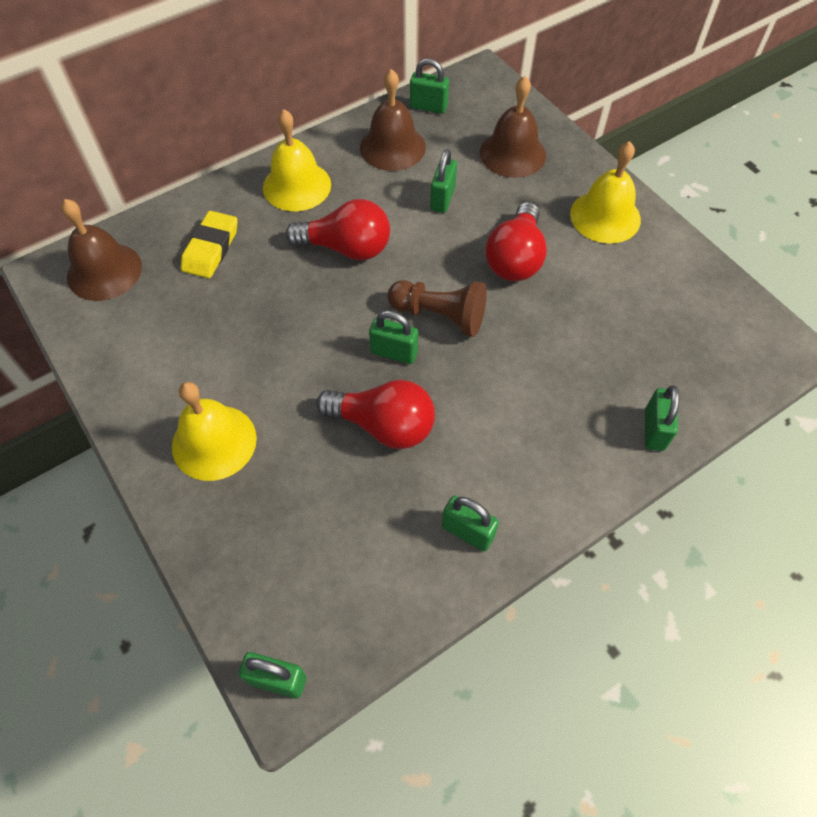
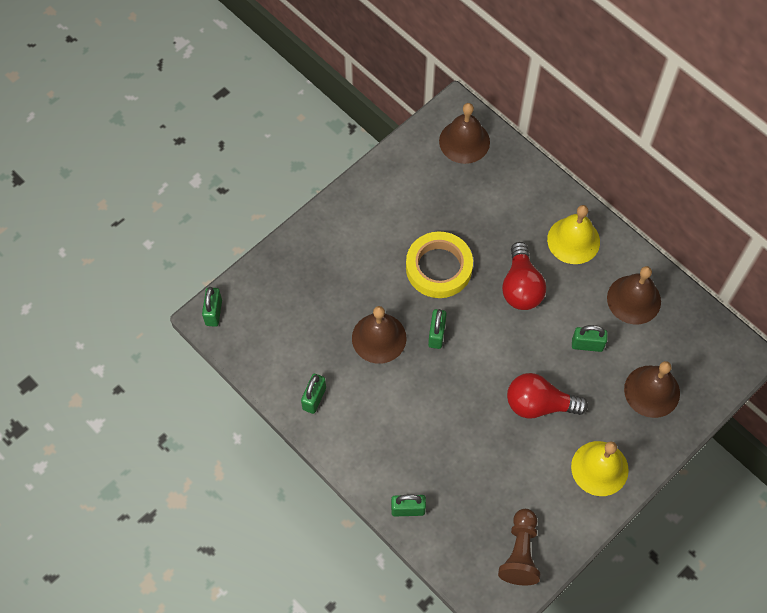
camera: 80 degrees right, 5 degrees up
yellow bell [172,382,257,481] -> none
yellow eraser [181,211,238,278] -> none
red light bulb [316,380,435,449] -> brown bell [352,306,407,364]
brown pawn [387,280,487,337] -> brown pawn moved to [498,509,540,585]
green padlock [410,58,449,114] -> none
none -> yellow tape [406,231,473,298]

